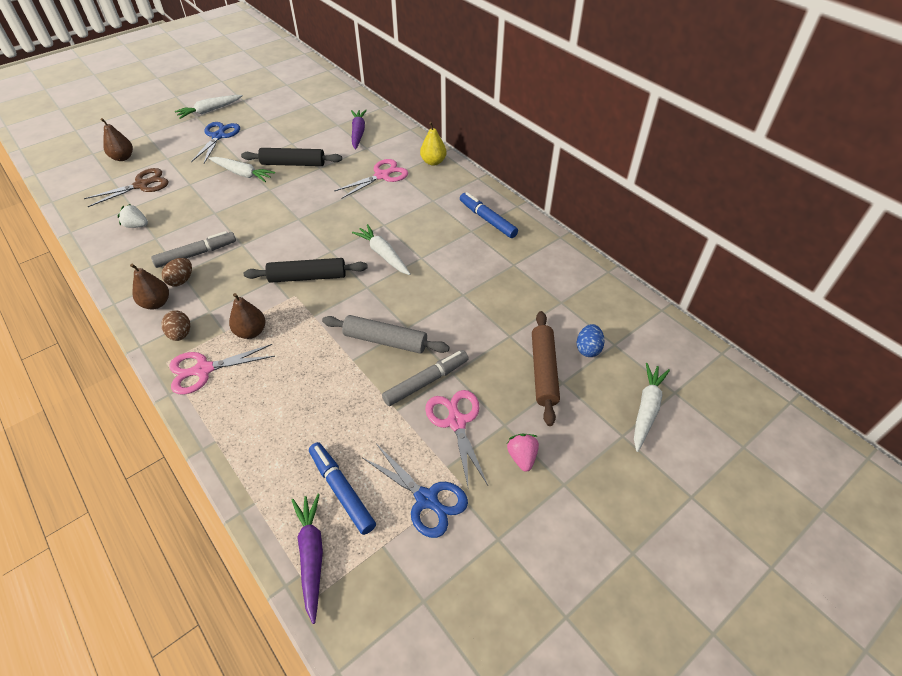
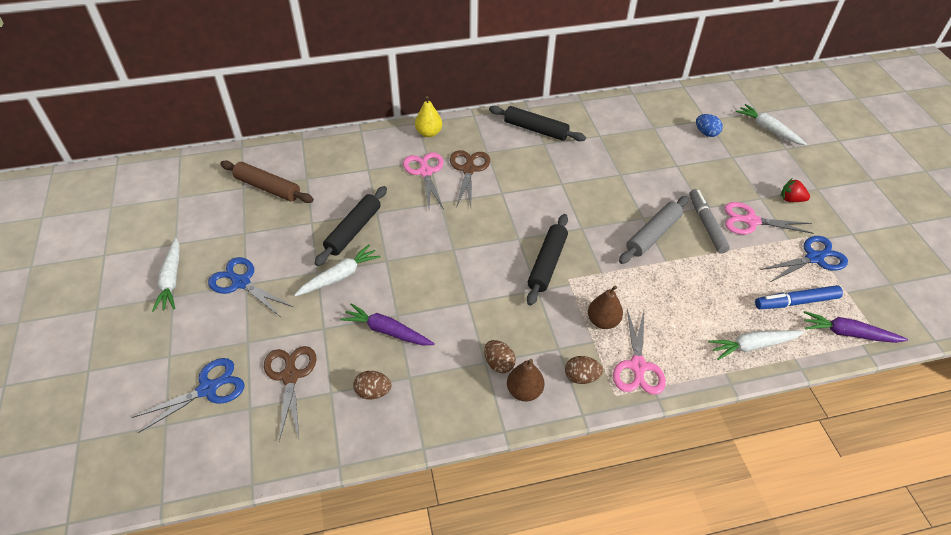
camera: 65 degrees left, 0 degrees up
brown pear [100,118,133,161] -> blue scissors [131,358,244,433]
white strawberry [118,204,148,228] -> brown egg [353,371,392,400]
grey marker [151,231,236,268] -> none
purple carrot [351,110,367,150] -> purple carrot moved to [340,303,435,345]
white carrot [352,224,411,275] -> white carrot moved to [708,330,805,360]
blue marker [460,192,518,238] -> black rolling pin [489,106,586,141]
pink strawberry [507,434,539,472] -> red strawberry [781,179,810,202]
brown rolling pin [532,311,560,426] -> brown rolling pin moved to [220,161,314,203]
none -> brown scissors [450,150,490,207]

